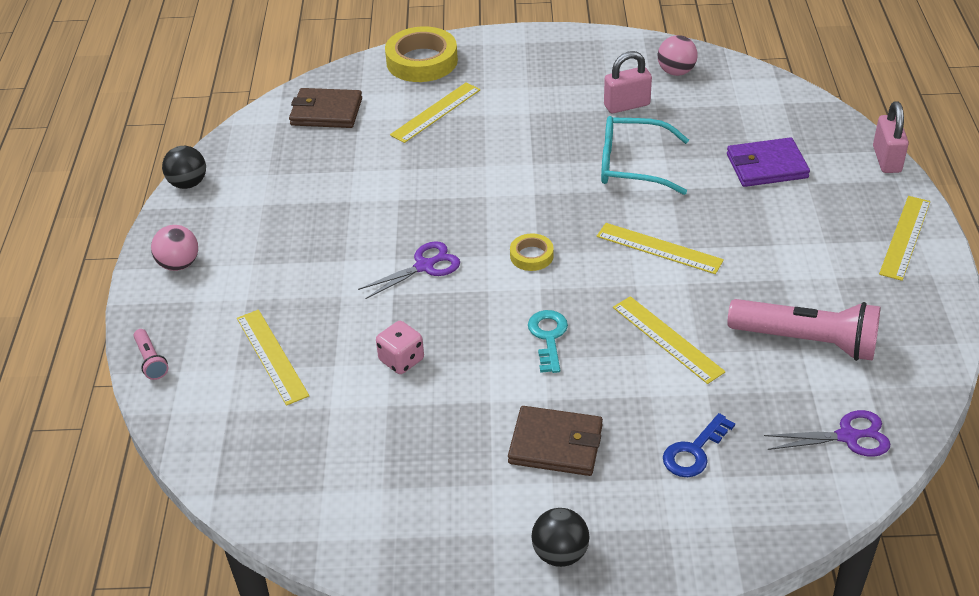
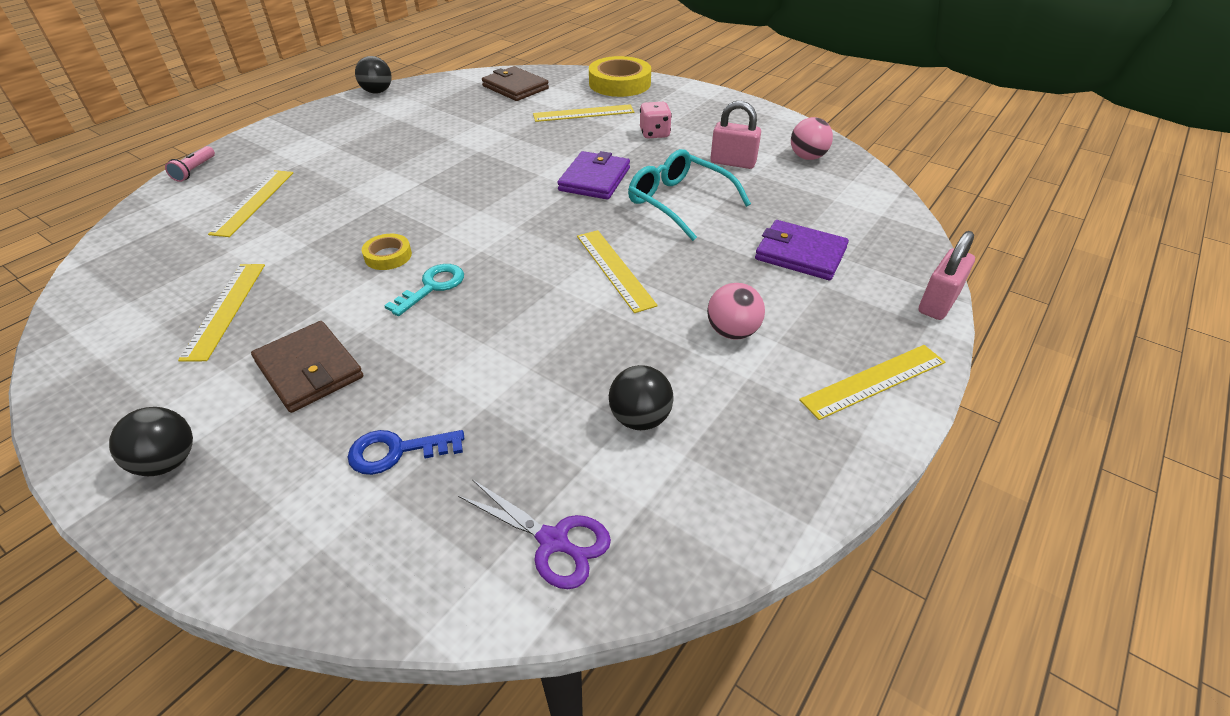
camera: 35 degrees right, 0 degrees up
pink ball [151,225,198,271] -> pink ball moved to [707,283,765,340]
purple scissors [358,241,460,299] -> none
pink dice [376,321,424,374] -> pink dice moved to [640,102,672,138]
yellow tape [510,234,554,271] -> yellow tape moved to [362,234,412,270]
yellow ruler [613,296,725,384] -> yellow ruler moved to [178,264,265,362]
pink flashlight [727,299,880,361] -> black ball [609,365,674,430]
none -> purple wallet [557,151,630,200]

